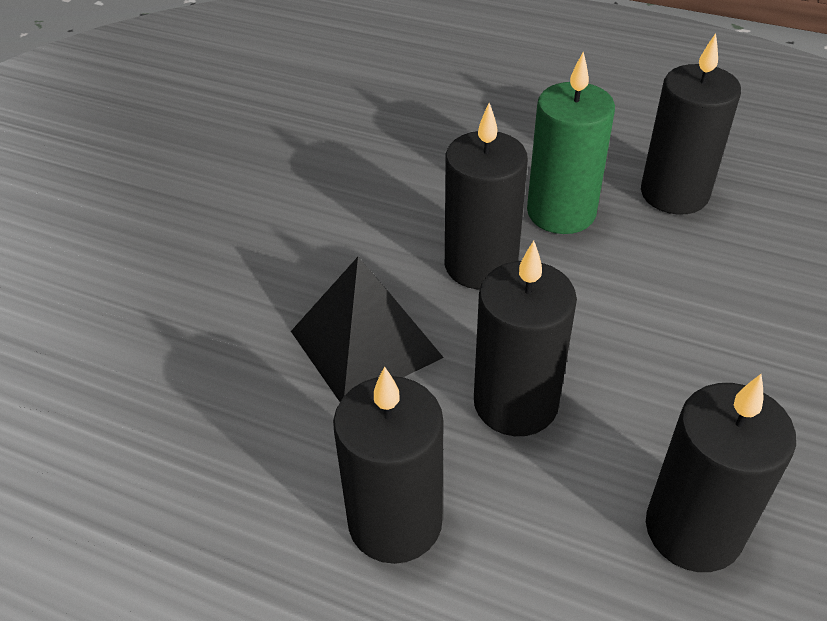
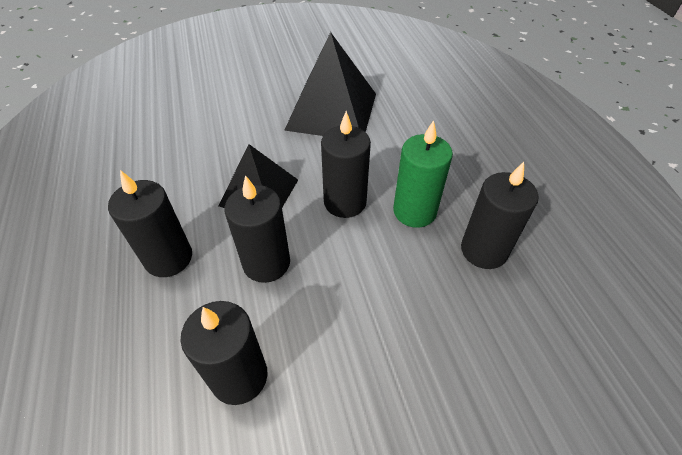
camera: 50 degrees right, 5 degrees up
none -> black pyramid [284,32,376,136]

